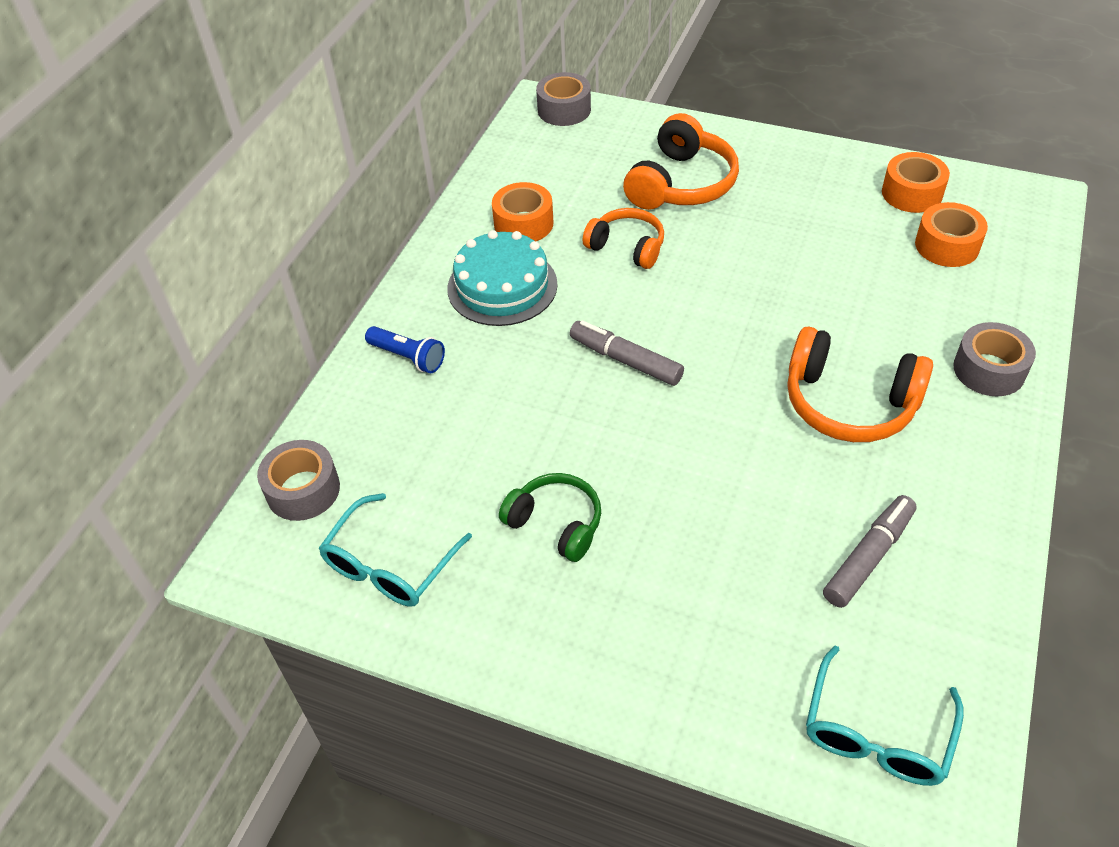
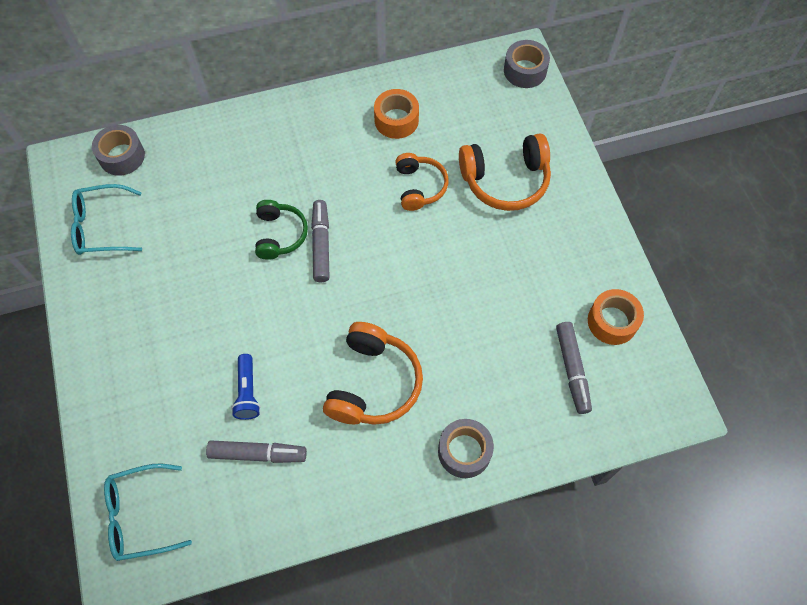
camera: 50 degrees right, 15 degrees up
blue flashlight [365,326,445,373] -> blue flashlight moved to [231,354,260,420]
turquoise cake [447,230,558,326] -> none
green headphones [499,473,601,562] -> green headphones moved to [255,200,308,260]
orange headphones [788,326,933,442] -> orange headphones turned 150 degrees counterclockwise [323,322,423,425]
orange tape [915,202,988,267] -> grey marker [556,322,592,414]

